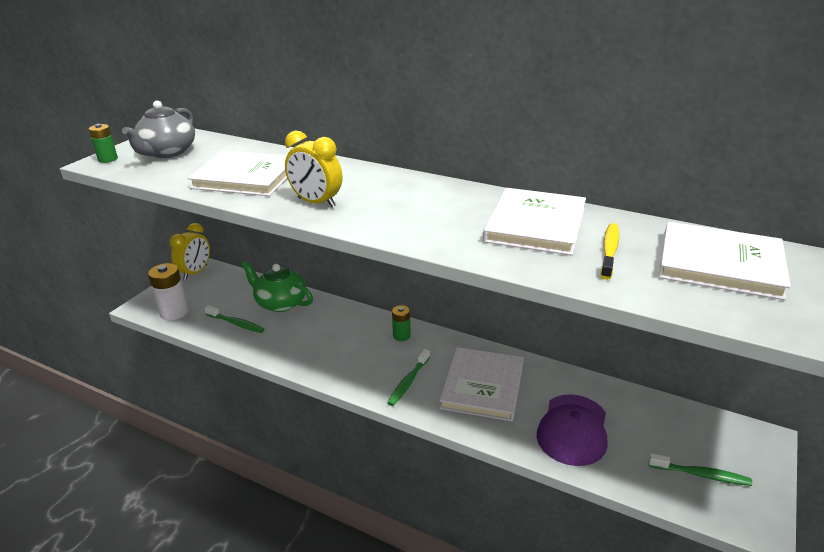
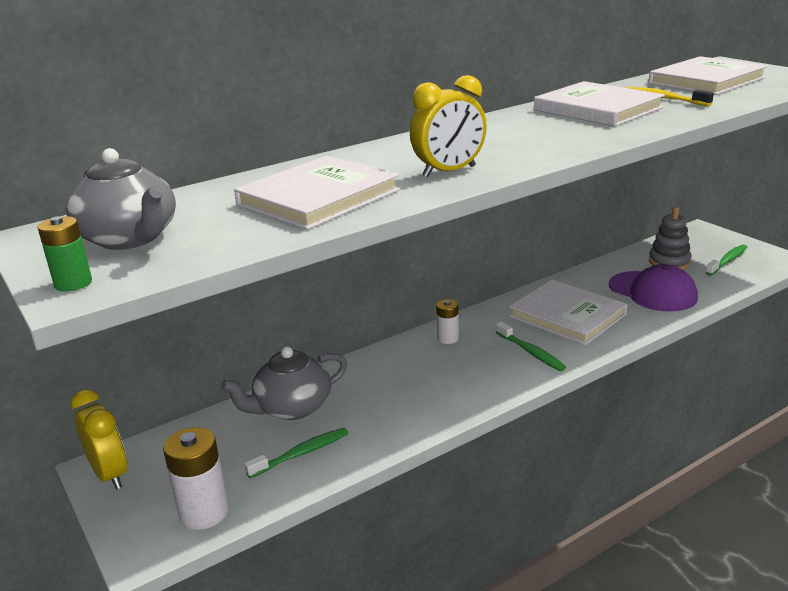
camera: 60 degrees left, 5 degrees down
green teapot [241,261,313,312] -> grey teapot [221,346,347,420]
green battery [392,305,411,341] -> white battery [436,299,459,344]
none -> grey stacking toy [649,207,692,269]

